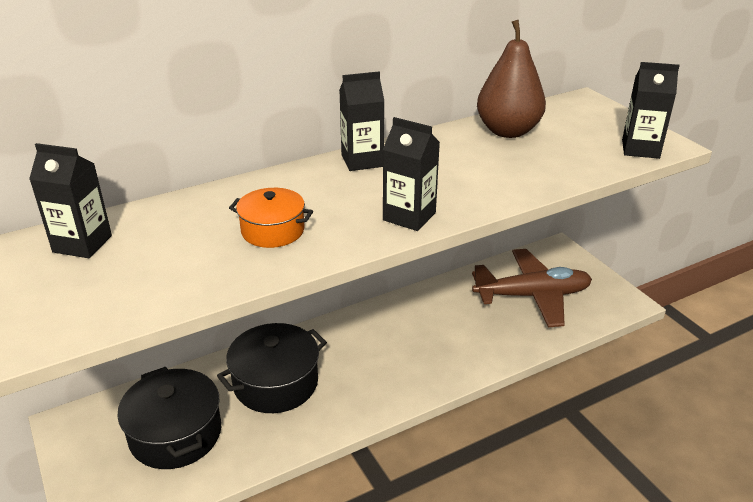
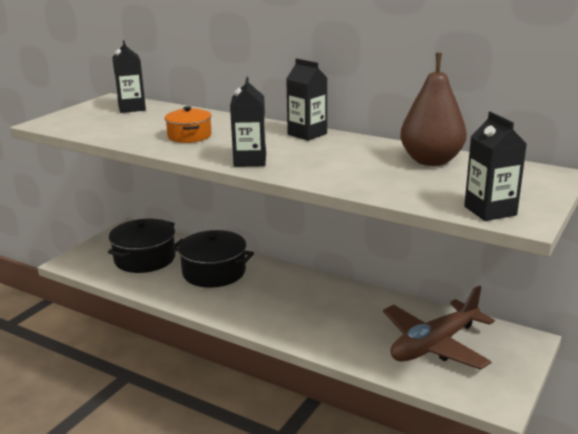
camera: 60 degrees right, 10 degrees down
brown plane [472,249,592,327] -> brown plane turned 90 degrees clockwise [383,286,495,370]

